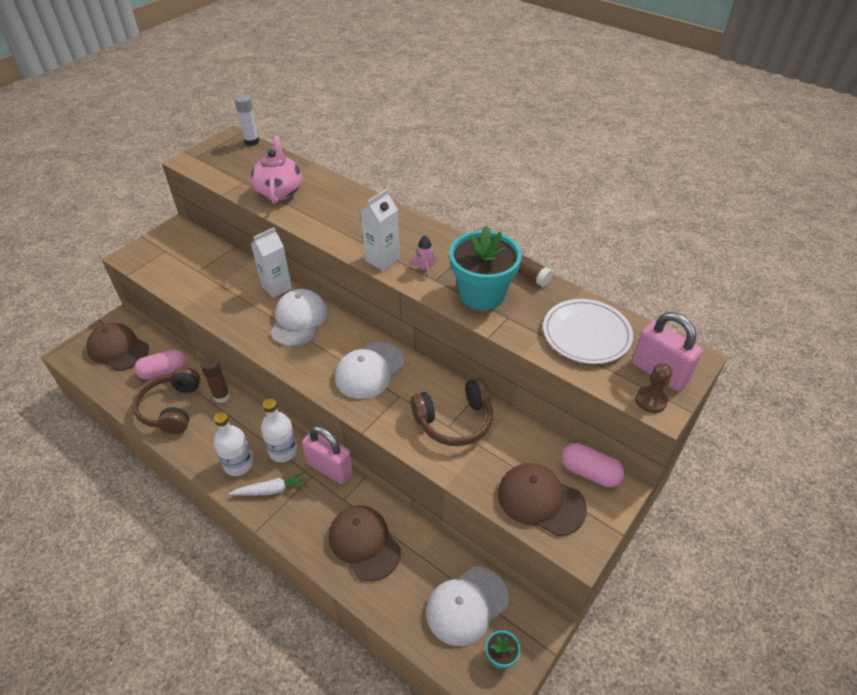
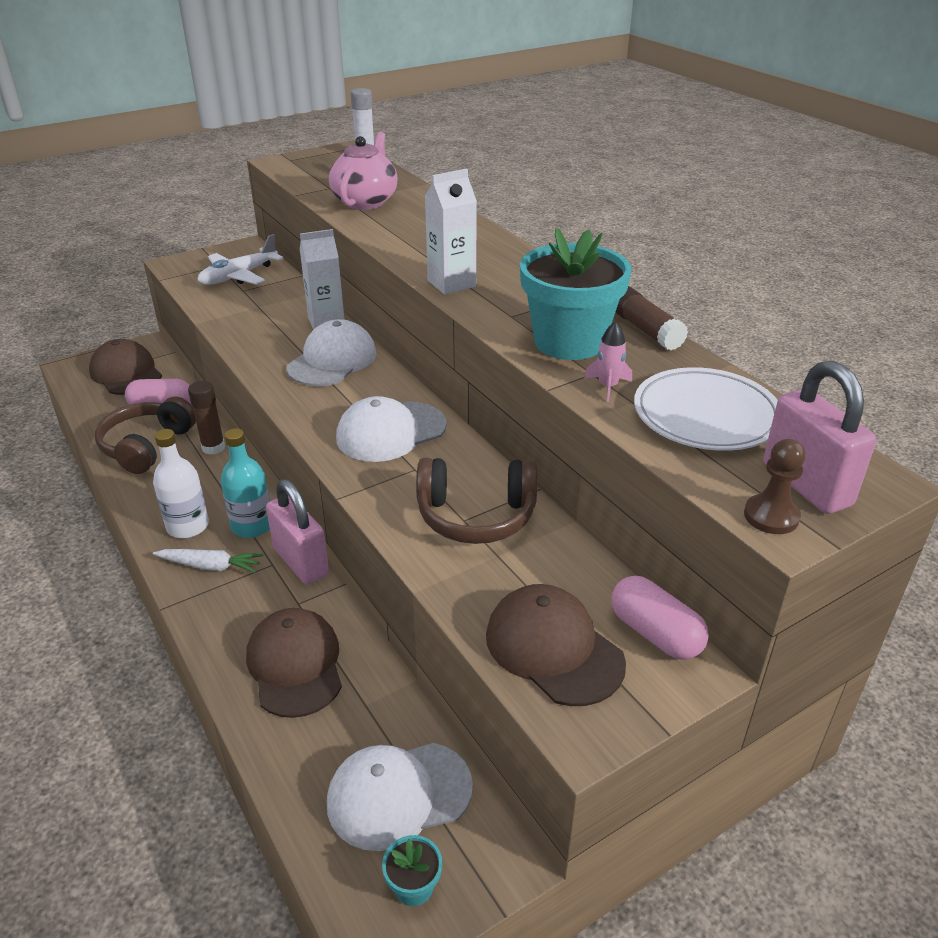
camera: 20 degrees right, 10 degrees down
white bottle [261,398,297,462] -> turquoise bottle [221,428,270,538]
pink rocket [410,235,437,279] -> pink rocket moved to [584,321,632,402]
none -> white plane [197,234,284,285]

